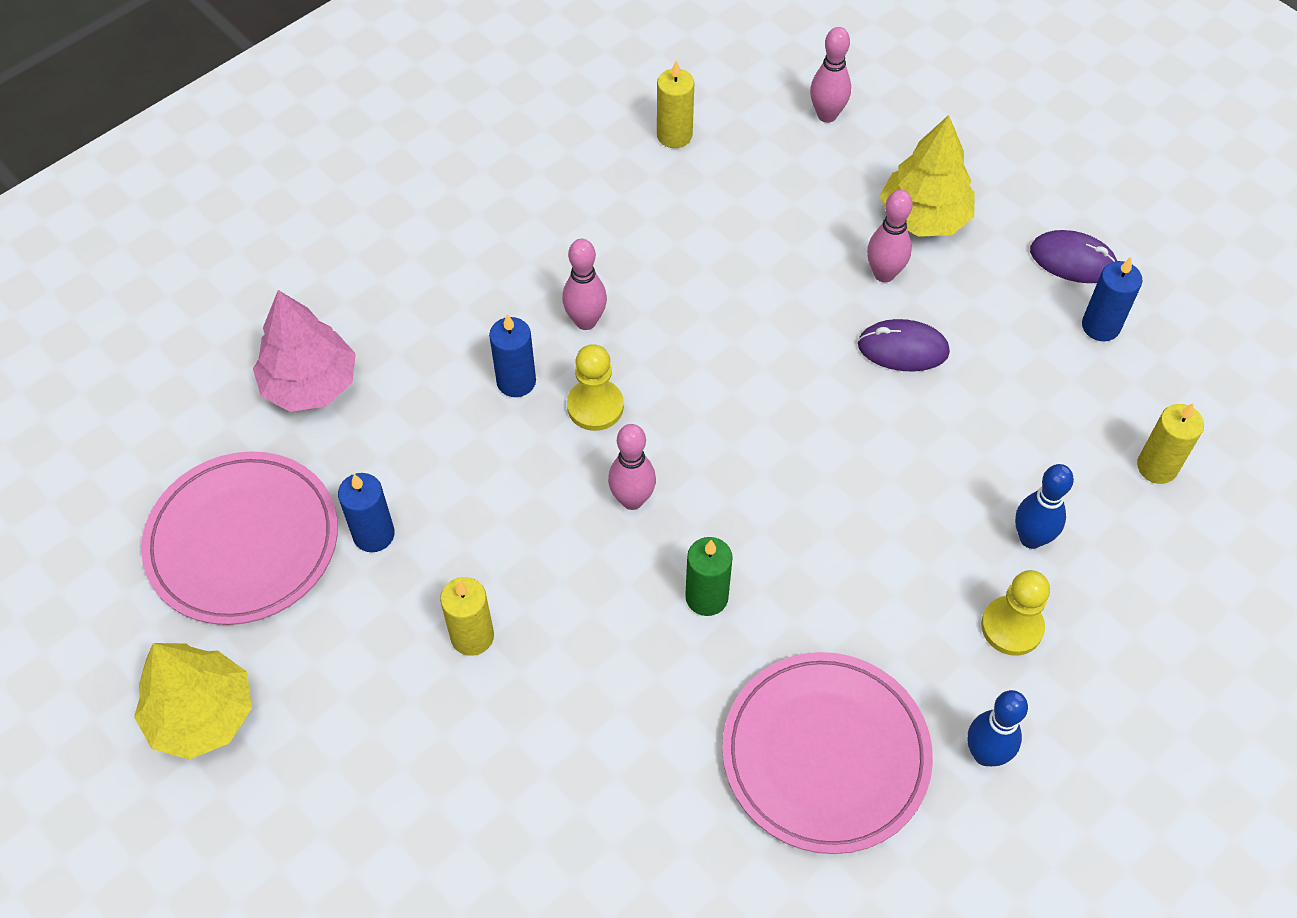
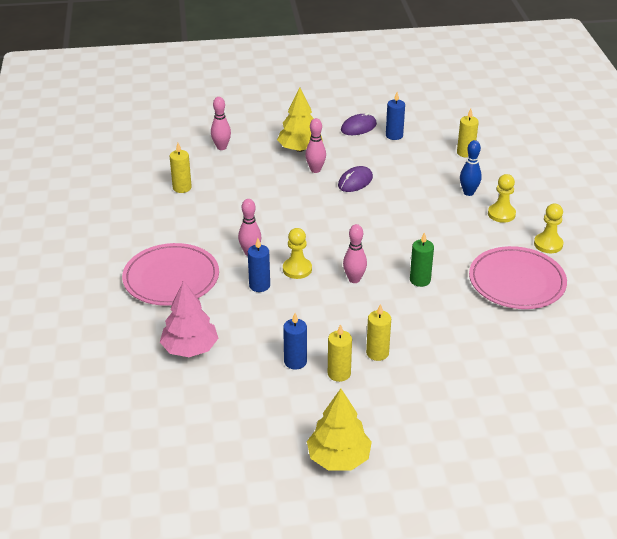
camera: 55 degrees left, 20 degrees down
pink plate [141,451,338,625] -> pink plate moved to [122,243,219,306]
blue bowling pin [967,690,1028,766] -> yellow pawn [534,204,563,253]
none -> yellow candle [328,324,352,382]

